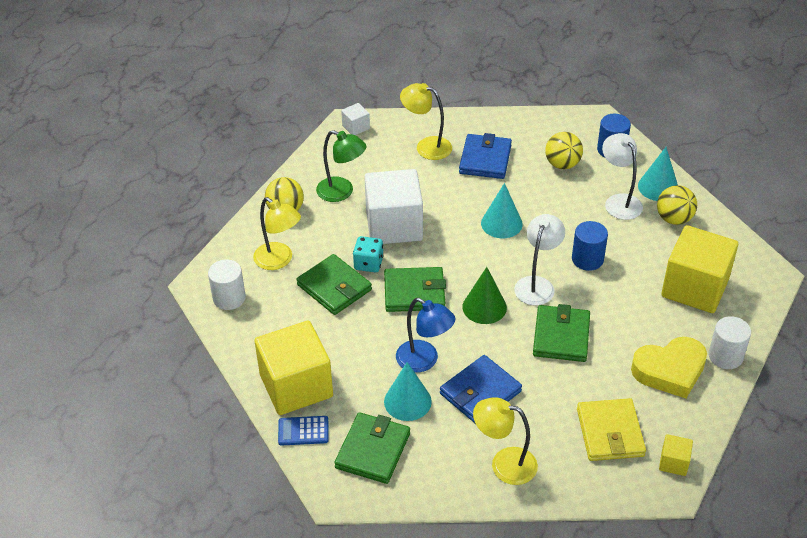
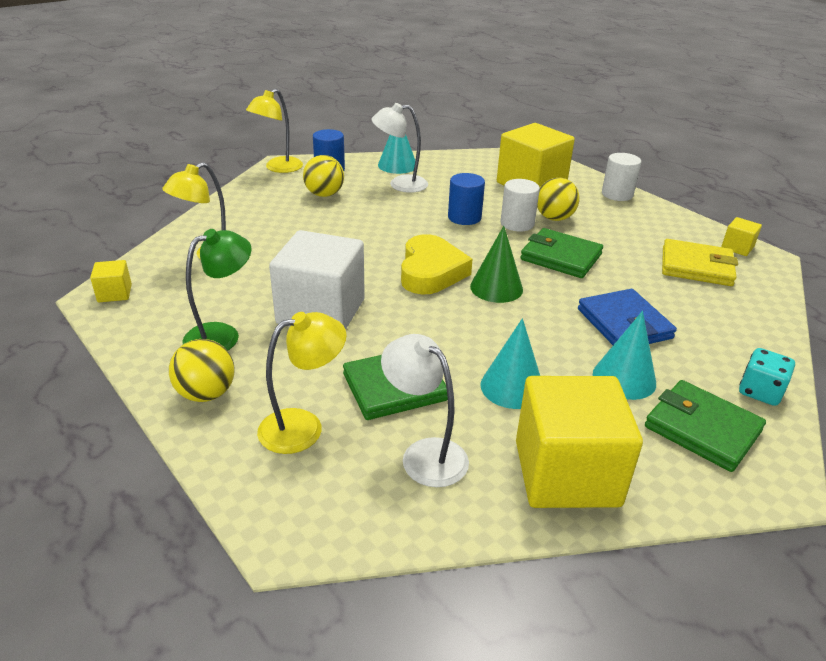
camera: 70 degrees left, 10 degrees down
white cylinder [208,259,246,310] -> white cylinder moved to [500,179,540,232]
blue calculator [278,416,329,446] -> none
white cube [341,103,370,135] -> yellow cube [90,260,132,302]
turquoise dice [353,236,384,272] -> turquoise dice moved to [739,348,795,406]
green wallet [384,267,446,312] -> none
blue lamp [396,298,456,372] -> none
blue wallet [459,133,512,179] -> none
yellow lamp [473,397,538,485] -> yellow lamp moved to [246,89,303,173]
turquoise cone [481,183,523,238] -> turquoise cone moved to [480,318,540,409]
white lamp [514,214,565,305] -> white lamp moved to [381,334,469,487]
yellow heart [631,337,707,398] -> yellow heart moved to [401,234,473,294]
yellow ball [657,185,697,225] -> yellow ball moved to [537,177,580,221]

